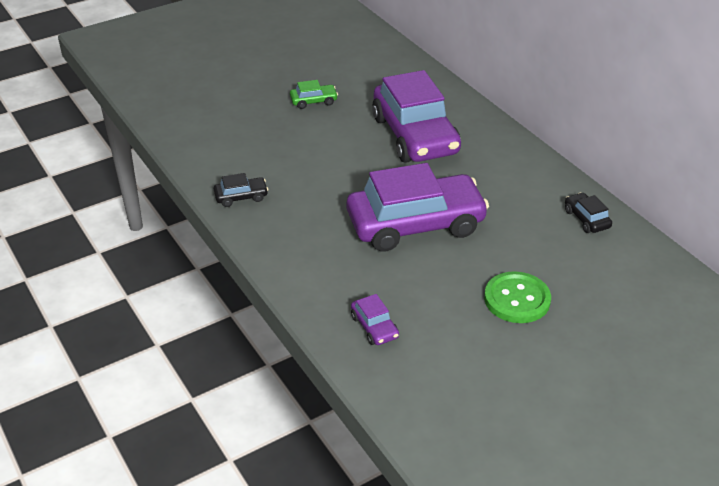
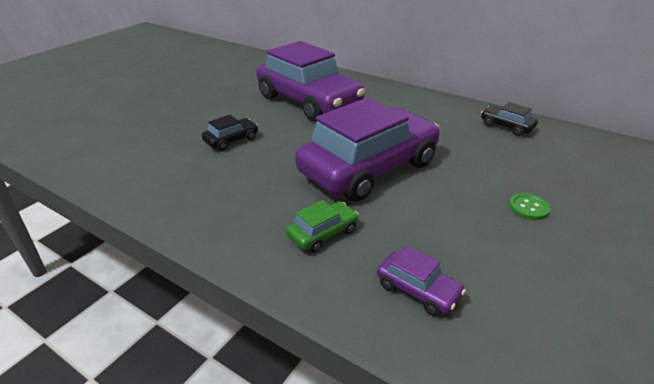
camera: 25 degrees left, 5 degrees down
black car [214,173,268,207] -> black car moved to [202,115,258,151]
green car [290,80,338,109] -> green car moved to [286,200,359,253]
green button [484,271,551,323] -> green button [509,193,550,220], size x0.51

